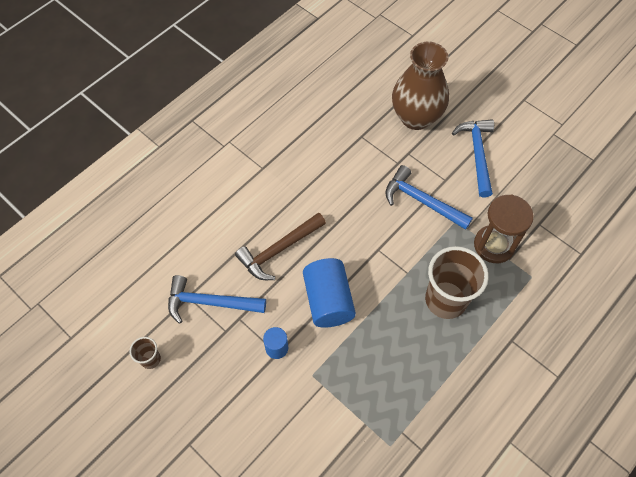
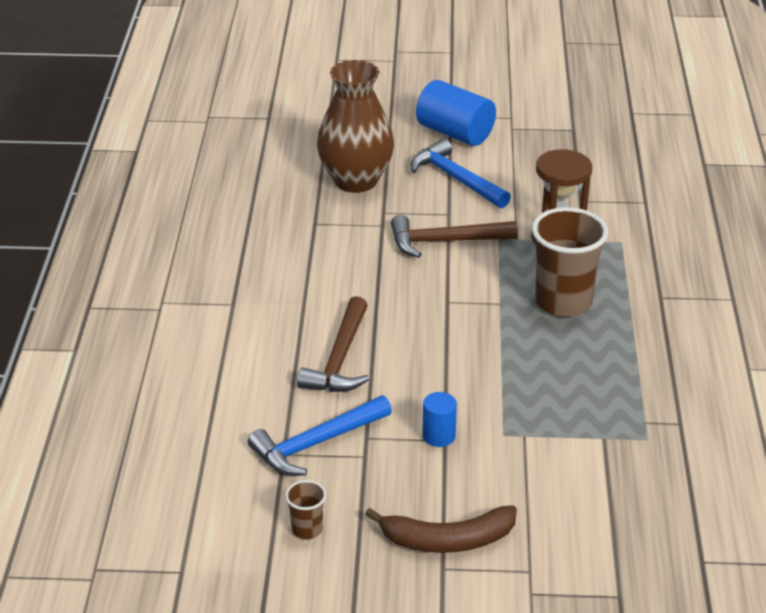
camera: 40 degrees left, 25 degrees down
blue cylinder [303,258,356,328] -> blue cylinder moved to [416,80,496,146]
blue hammer [385,165,473,230] -> brown hammer [391,215,518,258]
none -> brown banana [365,505,517,553]

